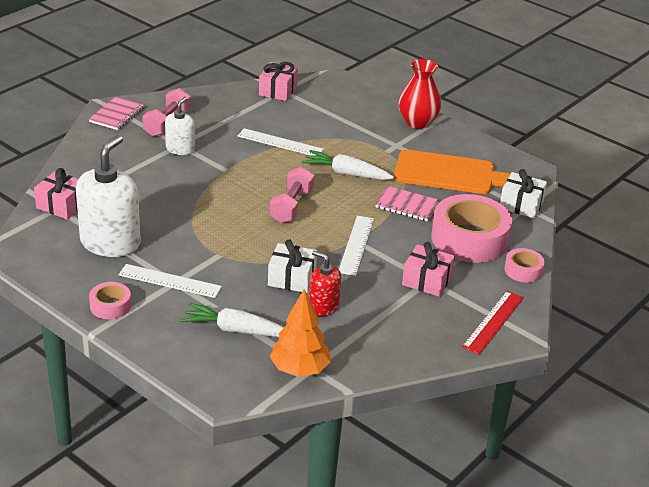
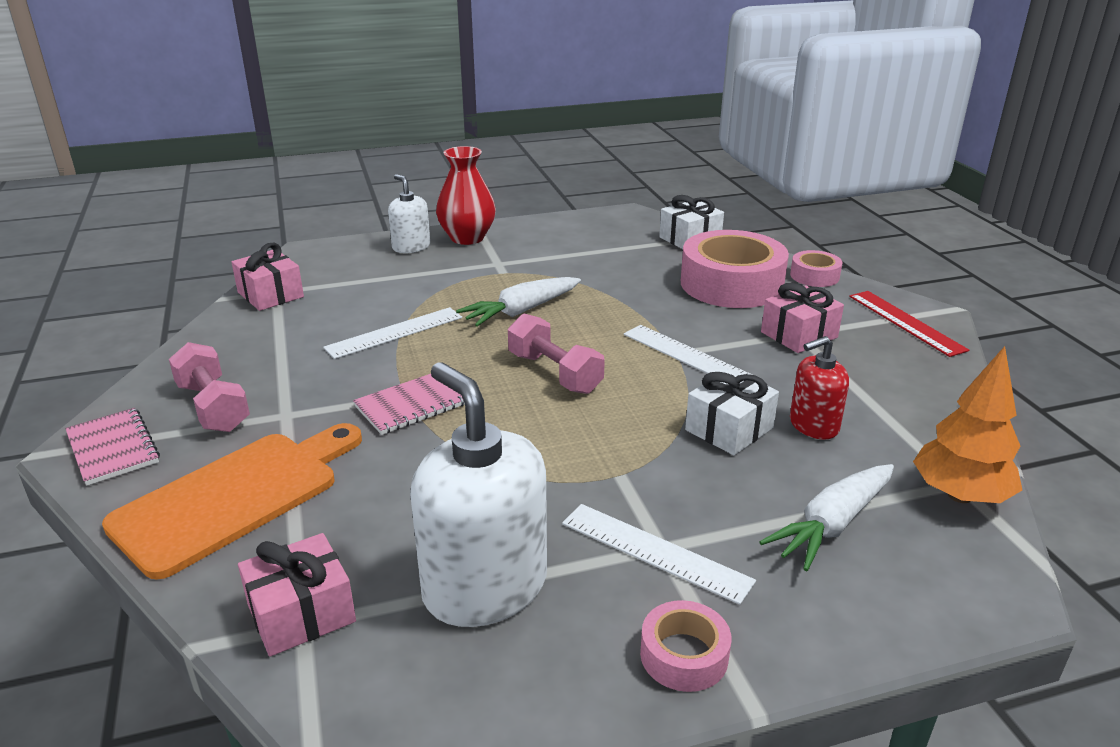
camera: 55 degrees left, 5 degrees down
white ruler [119,264,222,298] -> white ruler turned 75 degrees clockwise [562,504,756,605]
white soap dispenser [165,97,195,155] -> white soap dispenser moved to [388,174,430,253]
pink notebook [375,186,440,222] -> pink notebook moved to [353,374,465,435]
orange cutting board [394,150,511,194] -> orange cutting board moved to [102,423,362,580]

